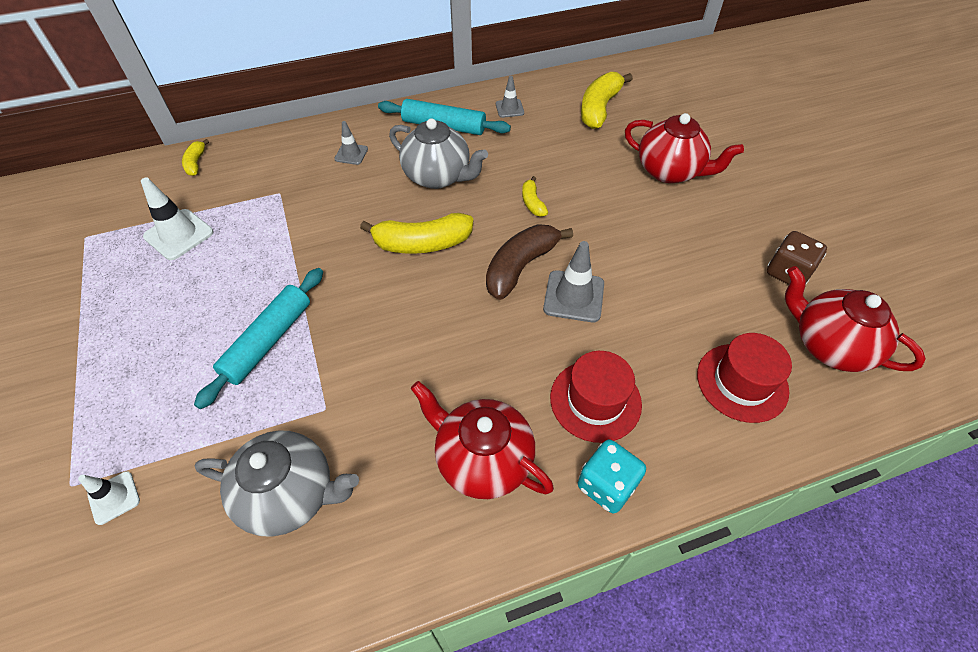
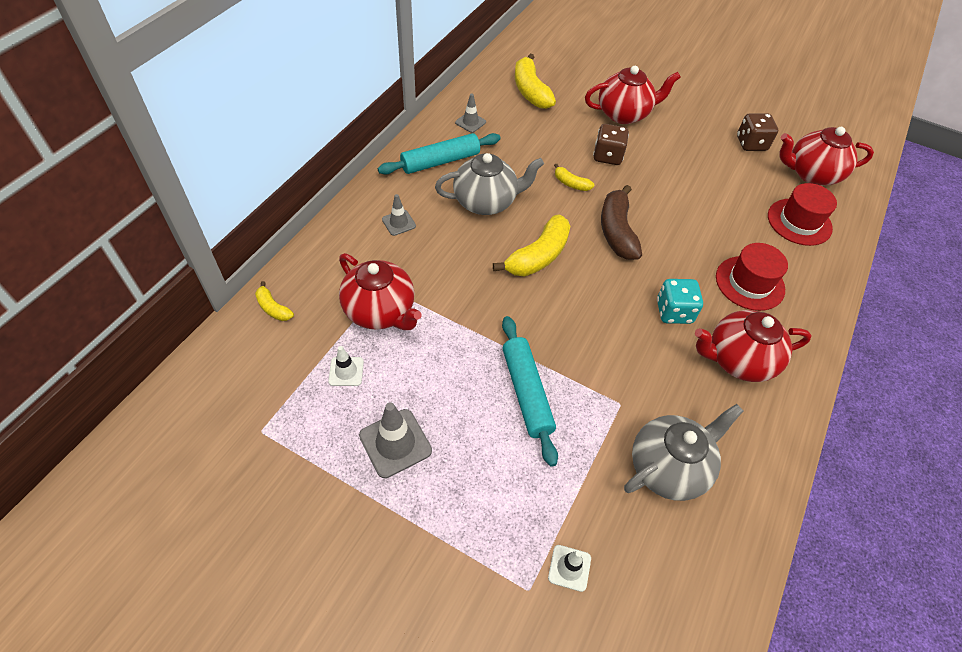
camera: 45 degrees left, 0 degrees up
white traffic cone [141,178,213,260] -> white traffic cone [328,346,364,386], size x0.60
grey traffic cone [543,241,604,322] -> grey traffic cone moved to [359,403,432,478]
turquoise dice [578,439,646,514] -> turquoise dice moved to [657,279,703,324]
none -> red teapot [339,253,422,330]
none -> brown dice [593,124,629,165]

